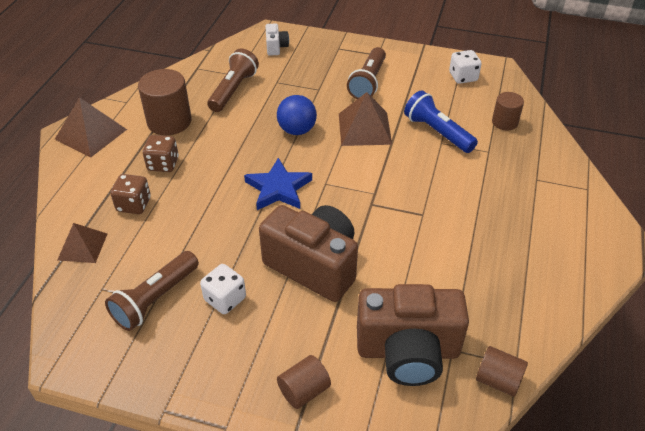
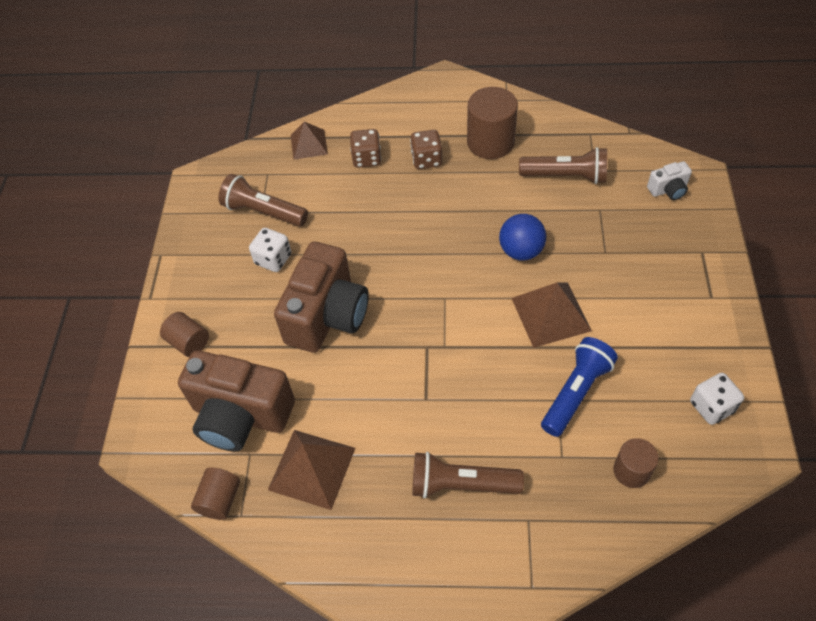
camera: 80 degrees right, 10 degrees up
brown pyramid [55,97,127,158] -> brown pyramid moved to [268,430,356,510]
blue star [244,158,312,210] -> none
brown flashlight [347,47,386,99] -> brown flashlight moved to [412,452,524,498]
brown camera [357,284,469,386] -> brown camera turned 60 degrees counterclockwise [178,350,295,451]

